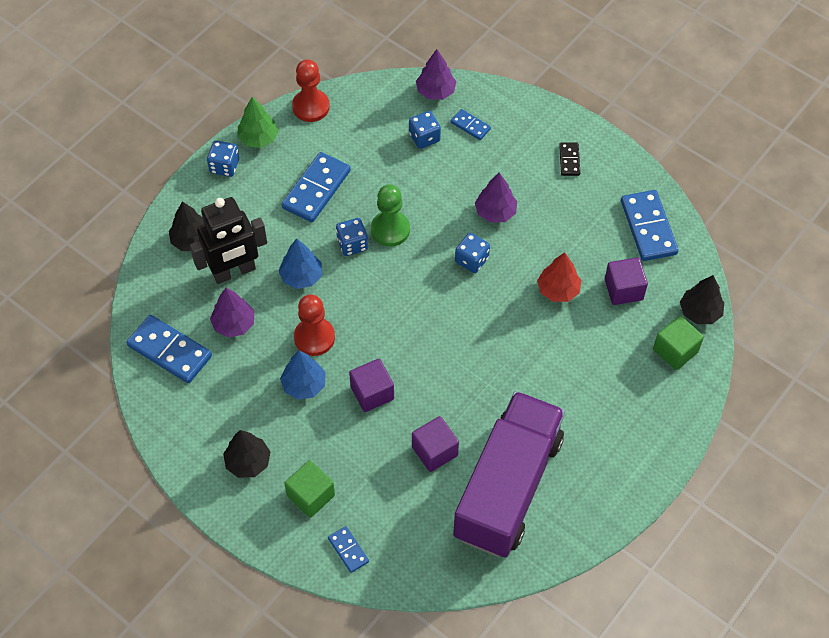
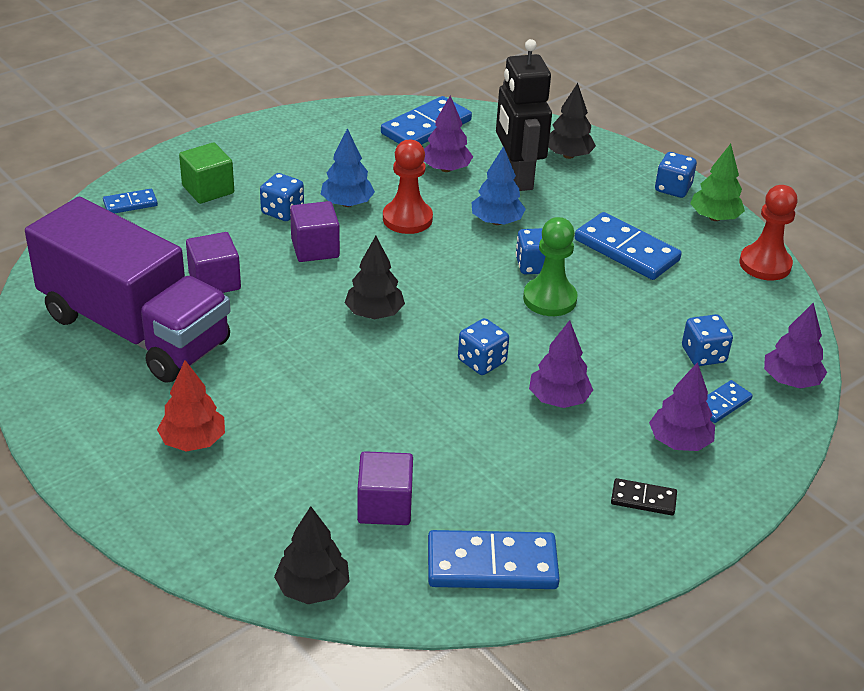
camera: 100 degrees right, 20 degrees down
black tree [223,430,270,478] -> black tree moved to [345,236,405,319]
red tree [537,252,581,302] -> red tree moved to [157,360,225,452]
green cube [653,316,704,370] -> none
none -> blue dice [260,173,304,221]
none -> purple tree [649,362,715,451]

